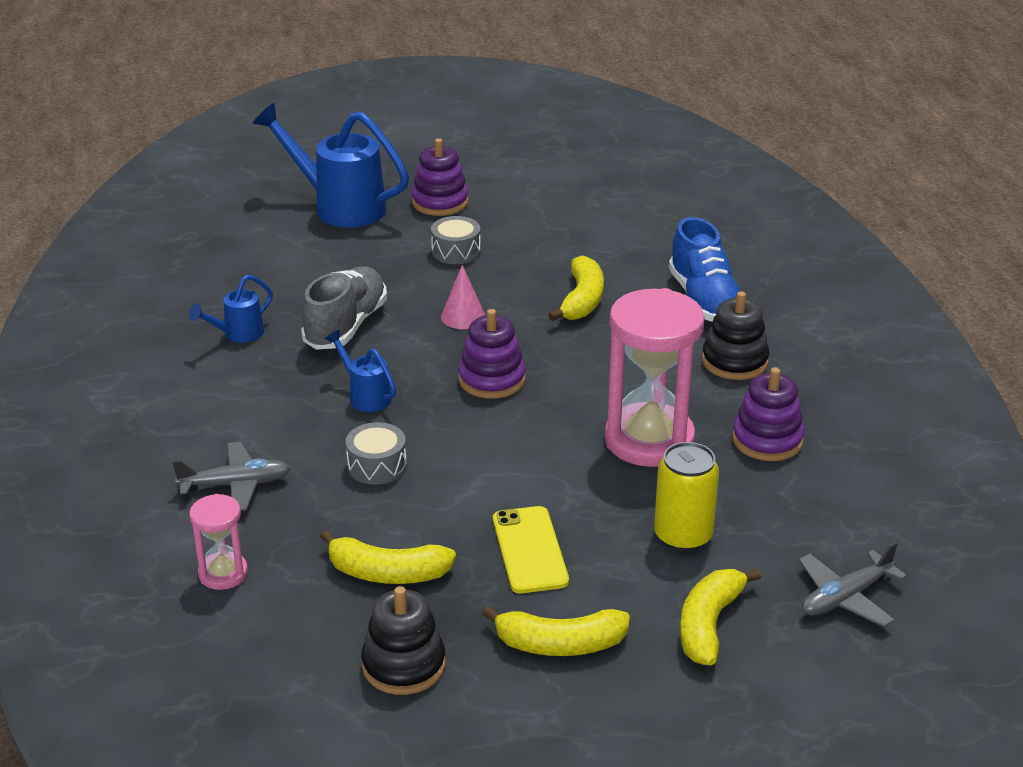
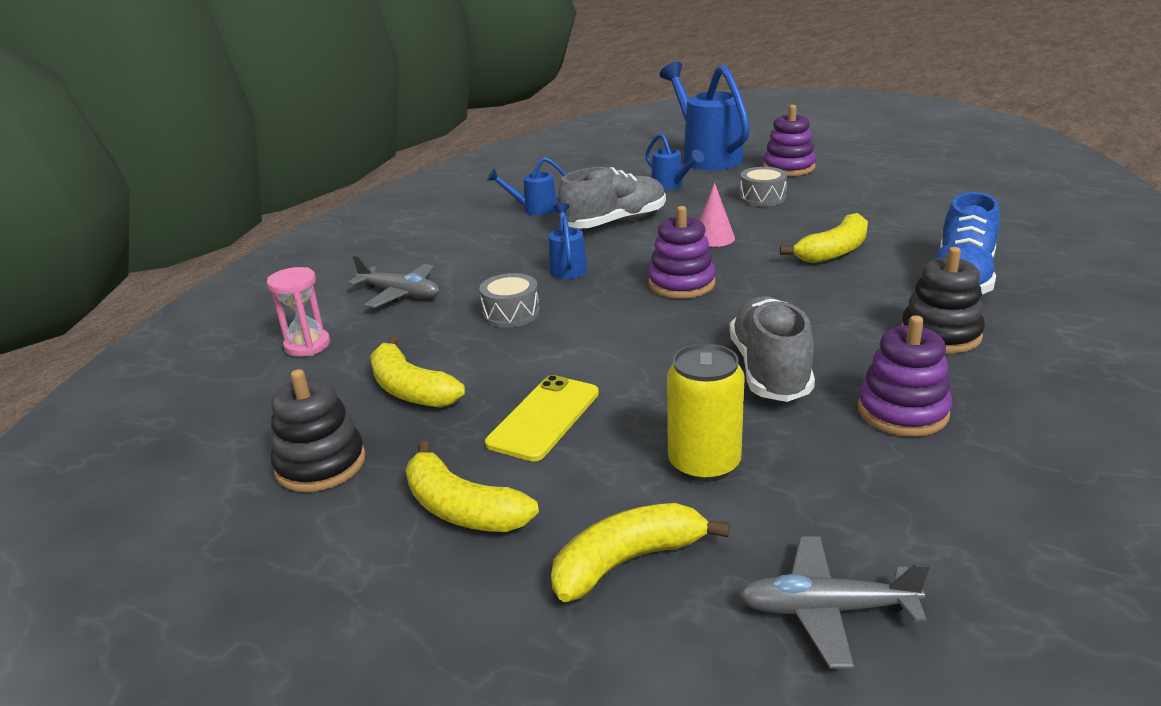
camera: 40 degrees right, 5 degrees down
pink hourglass [605,288,705,467] -> grey shoe [730,296,815,402]
none -> blue watering can [645,133,704,190]

